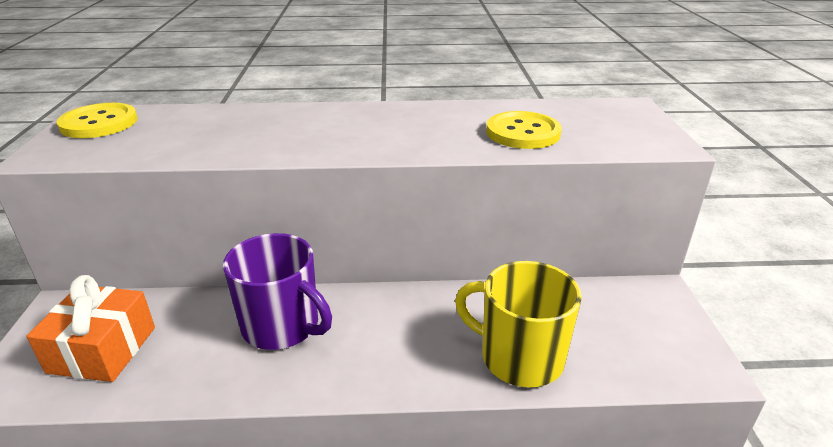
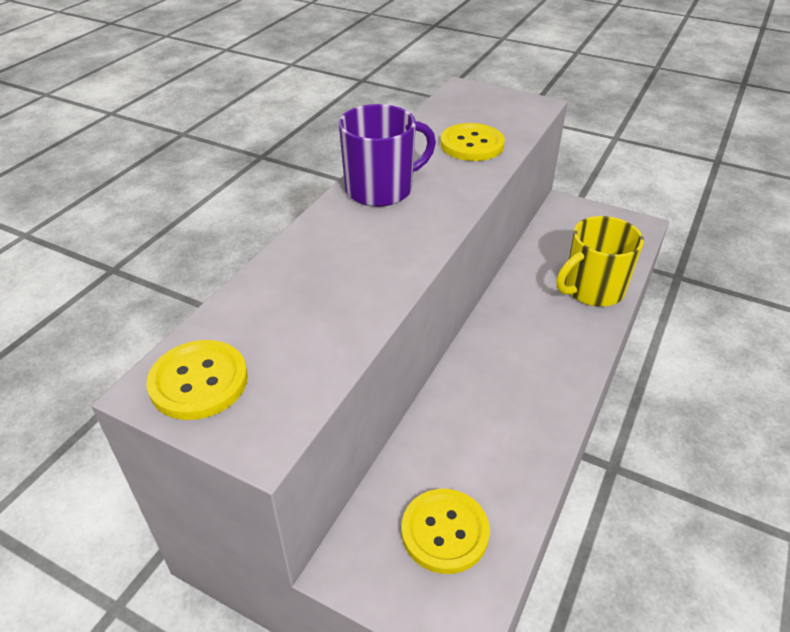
camera: 60 degrees left, 10 degrees up
orange gift [26,275,155,382] -> yellow button [402,489,490,574]
purple mug [223,233,332,350] -> purple mug moved to [339,104,436,207]

